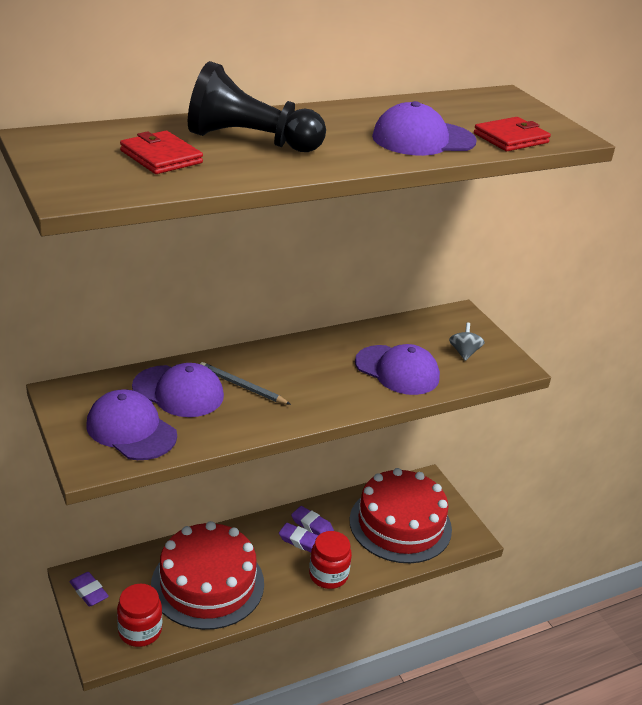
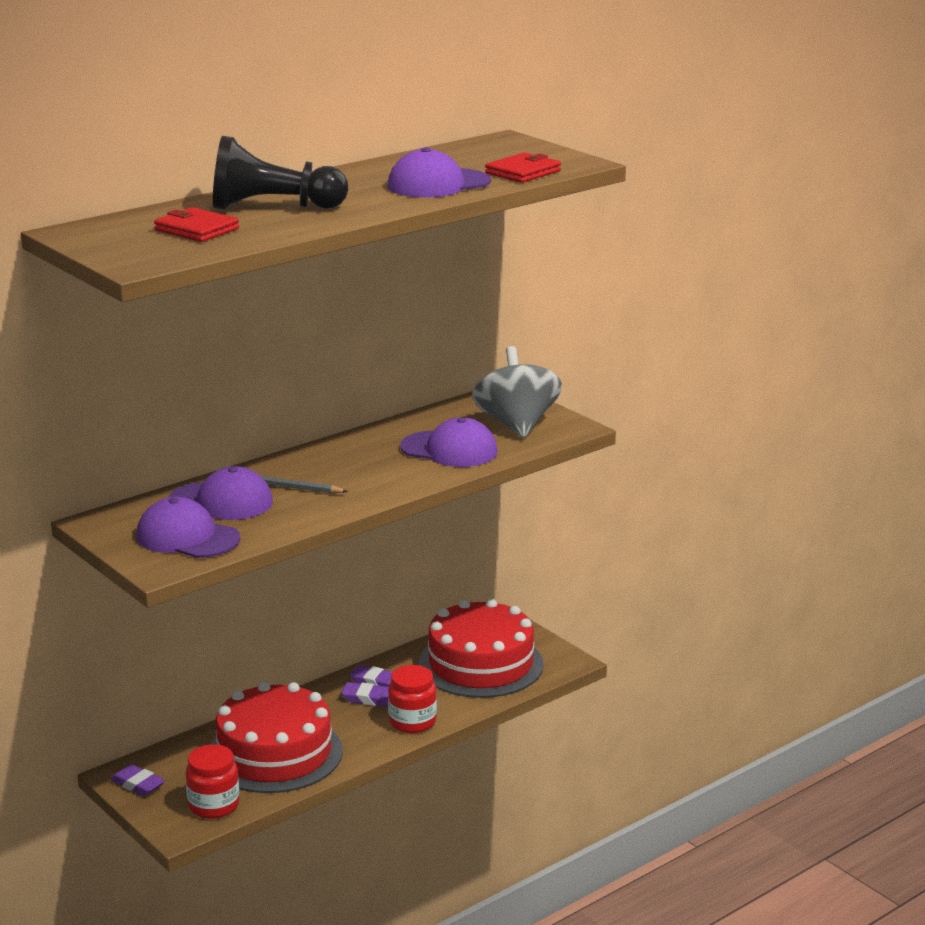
camera: 10 degrees left, 10 degrees down
grey spinning top [449,323,485,361] -> grey spinning top [472,346,562,438], size x2.28

